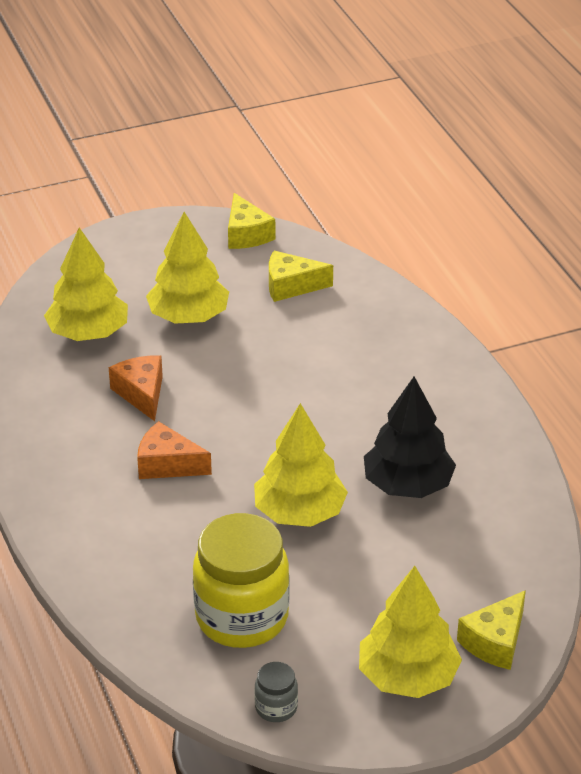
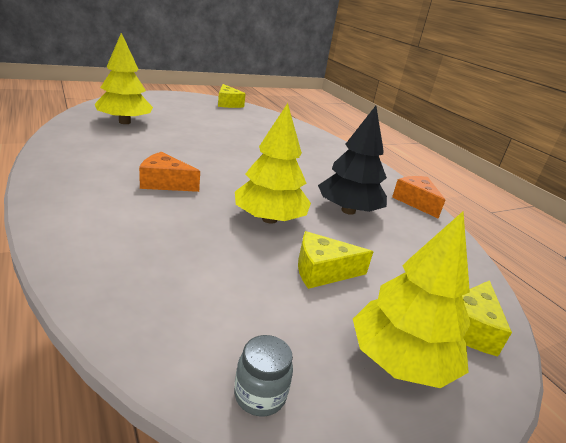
camera: 10 degrees left, 10 degrees down
orange cheese [109,355,163,421] -> orange cheese moved to [392,176,445,218]
yellow tree [146,212,229,324] -> none
yellow jar [193,513,290,648] -> none
yellow cheese [269,251,333,302] -> yellow cheese moved to [298,231,373,289]

